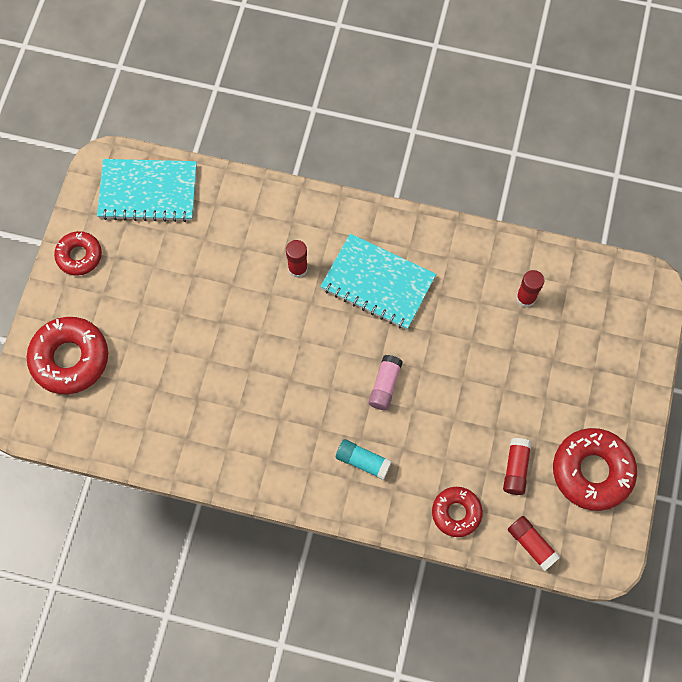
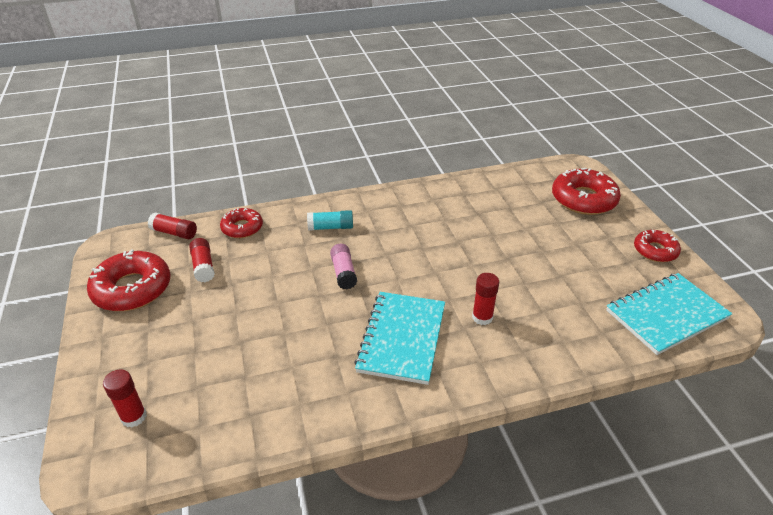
camera: 150 degrees right, 30 degrees down
turquoise notebook [320,234,436,330] -> turquoise notebook turned 75 degrees counterclockwise [354,292,445,385]
red glue stick [516,270,544,308] -> red glue stick moved to [103,369,147,428]

